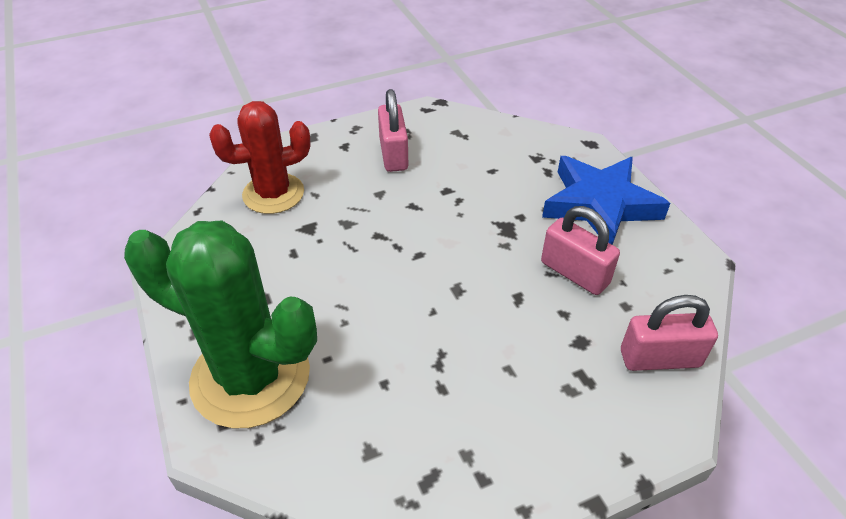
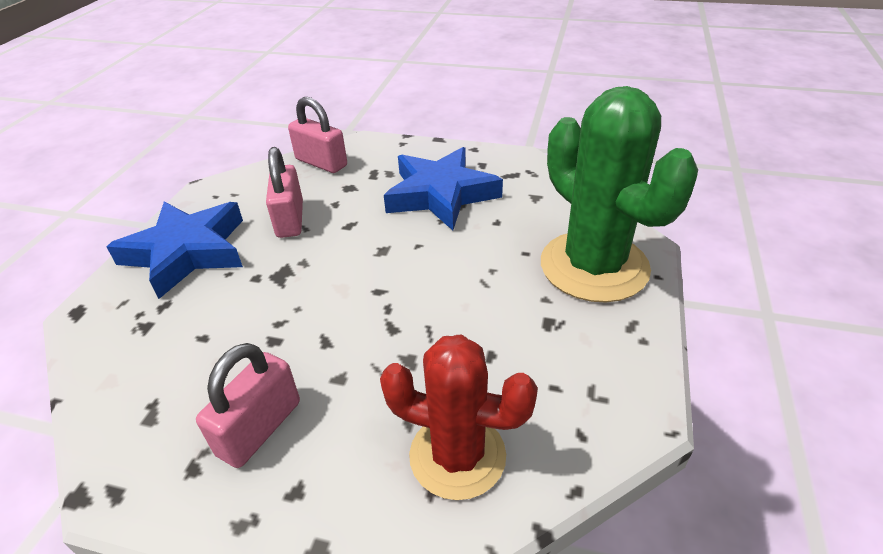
camera: 140 degrees left, 5 degrees down
none -> blue star [384,147,503,230]

